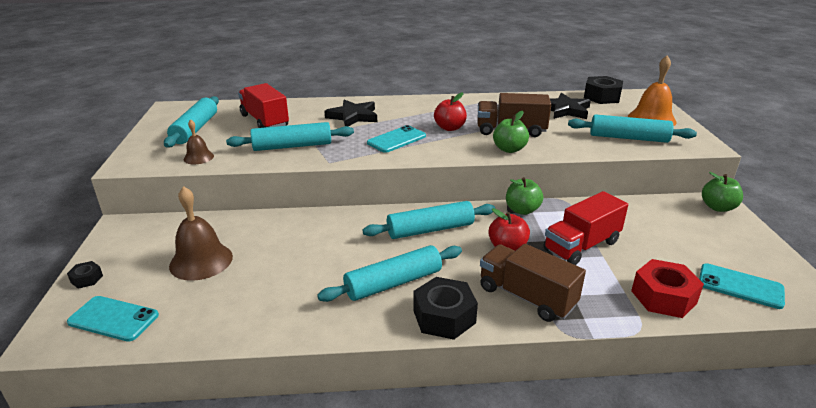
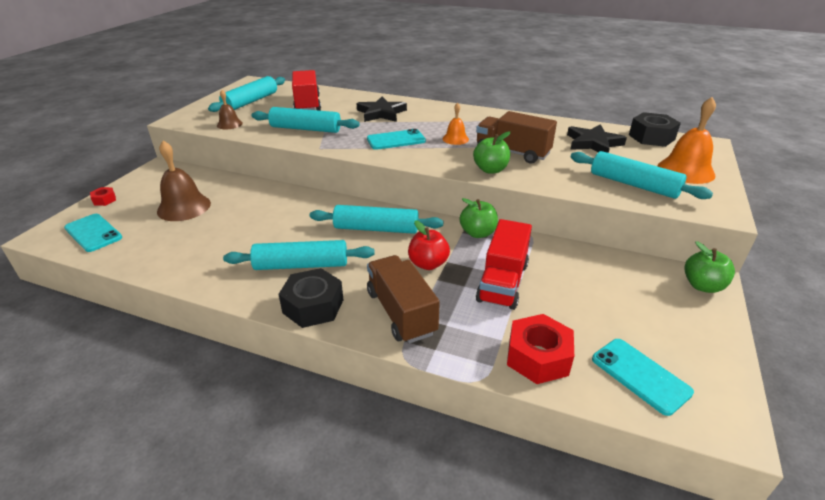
camera: 25 degrees right, 5 degrees up
black nut [67,261,103,289] -> red nut [90,187,116,206]
red apple [434,92,467,131] -> orange bell [443,103,469,145]
red truck [543,191,628,265] -> red truck turned 60 degrees counterclockwise [476,219,532,310]

